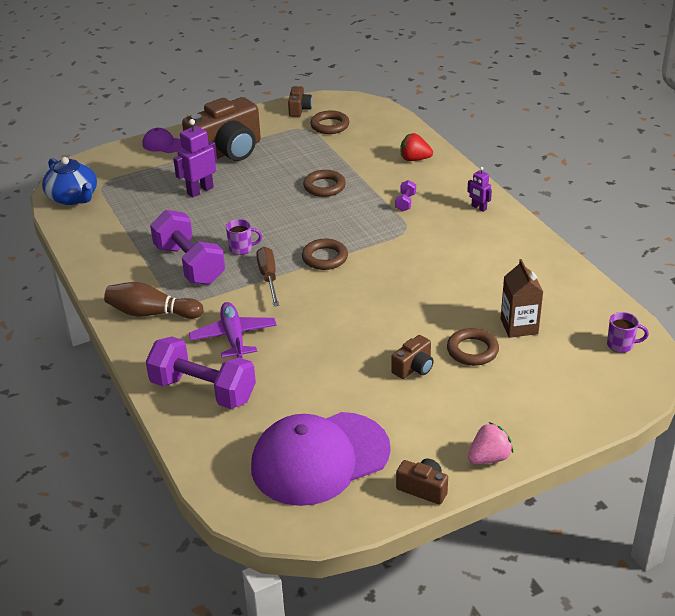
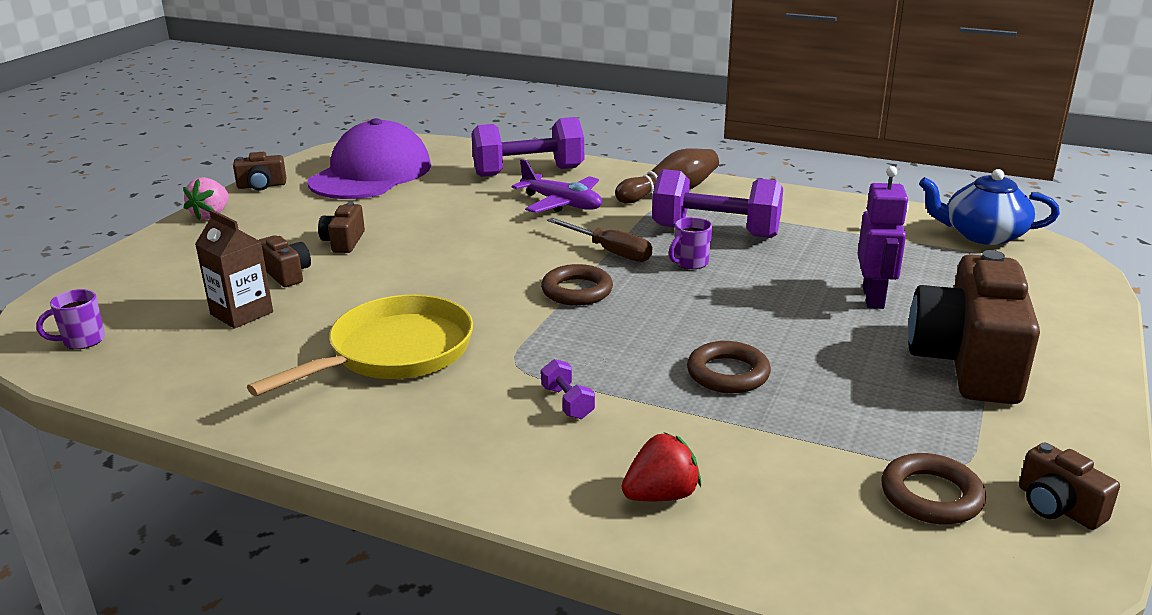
camera: 140 degrees right, 10 degrees down
purple cap [142,128,182,153] -> none
brown ring [447,328,499,366] -> brown camera [259,235,311,287]
purple robot [467,167,492,212] -> none
none -> yellow pan [247,295,473,396]

